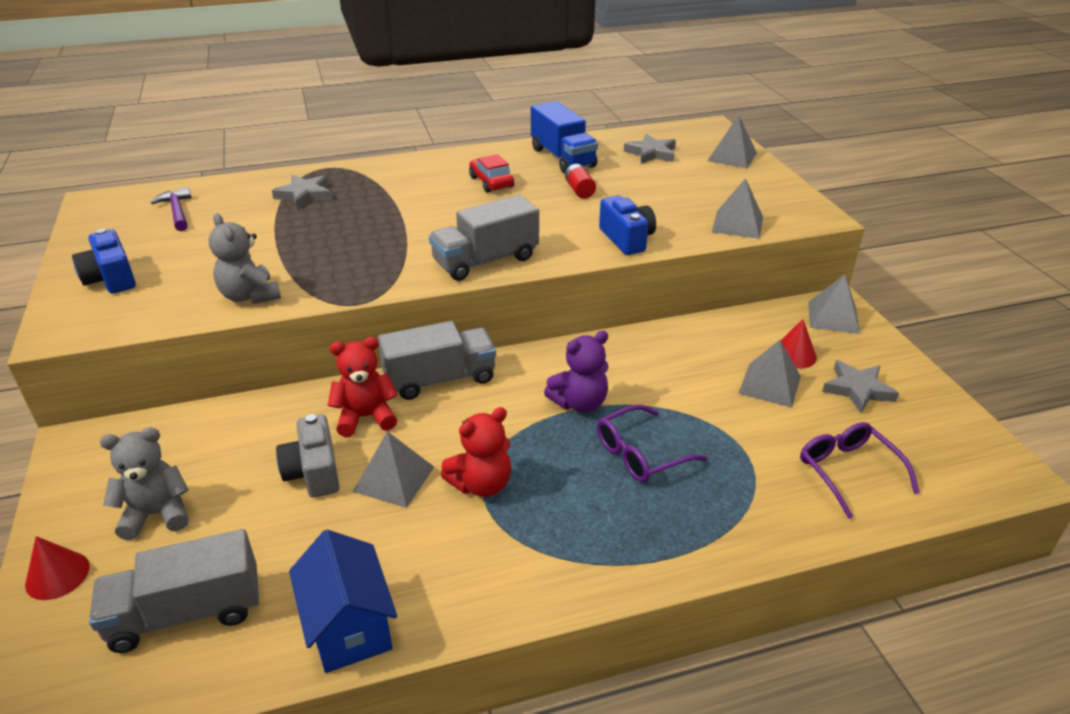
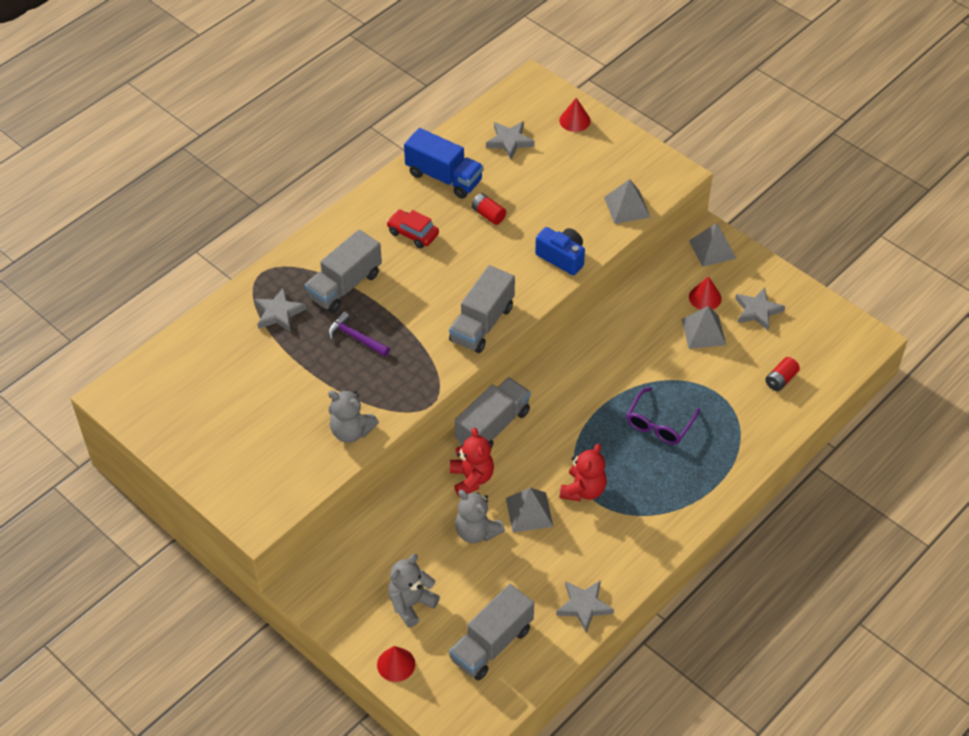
camera: 30 degrees left, 15 degrees up
blue camera [72,228,136,294] -> none
purple hammer [151,187,191,231] -> purple hammer moved to [328,312,390,357]
grey camera [276,414,340,498] -> grey teddy bear [455,490,505,543]
blue house [289,530,397,673] -> grey star [556,580,614,632]
red teddy bear [328,337,398,437] -> red teddy bear turned 120 degrees clockwise [450,428,494,497]
purple teddy bear [544,331,609,413] -> none
grey pyramid [707,115,757,168] -> red cone [559,98,591,132]
purple glasses [800,422,920,519] -> red battery [765,357,800,391]
none -> grey truck [305,230,382,313]

